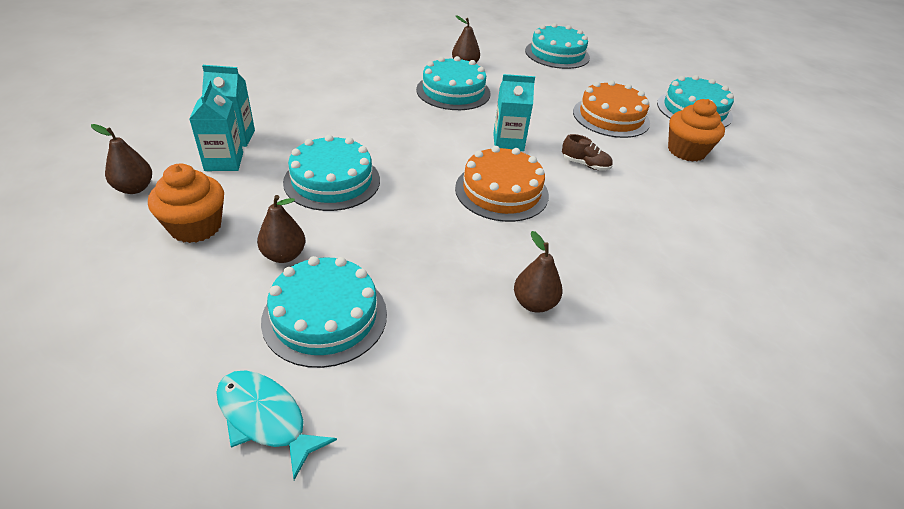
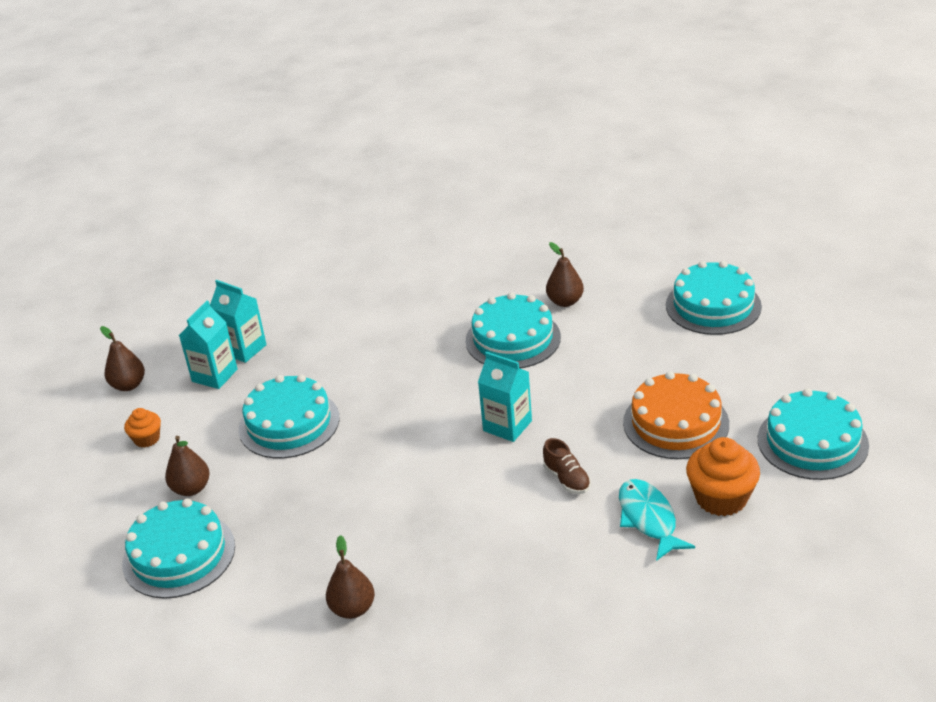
camera: 40 degrees right, 5 degrees down
orange cupcake [148,164,224,243] -> orange cupcake [124,408,161,447], size x0.56
turquoise fish [216,370,337,480] -> turquoise fish moved to [619,479,695,561]
orange cake [455,146,549,222] -> none

